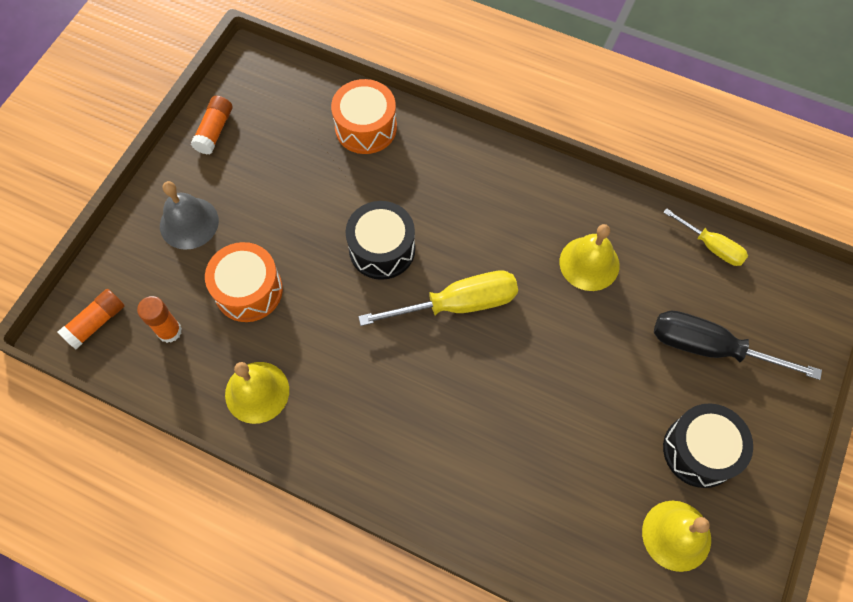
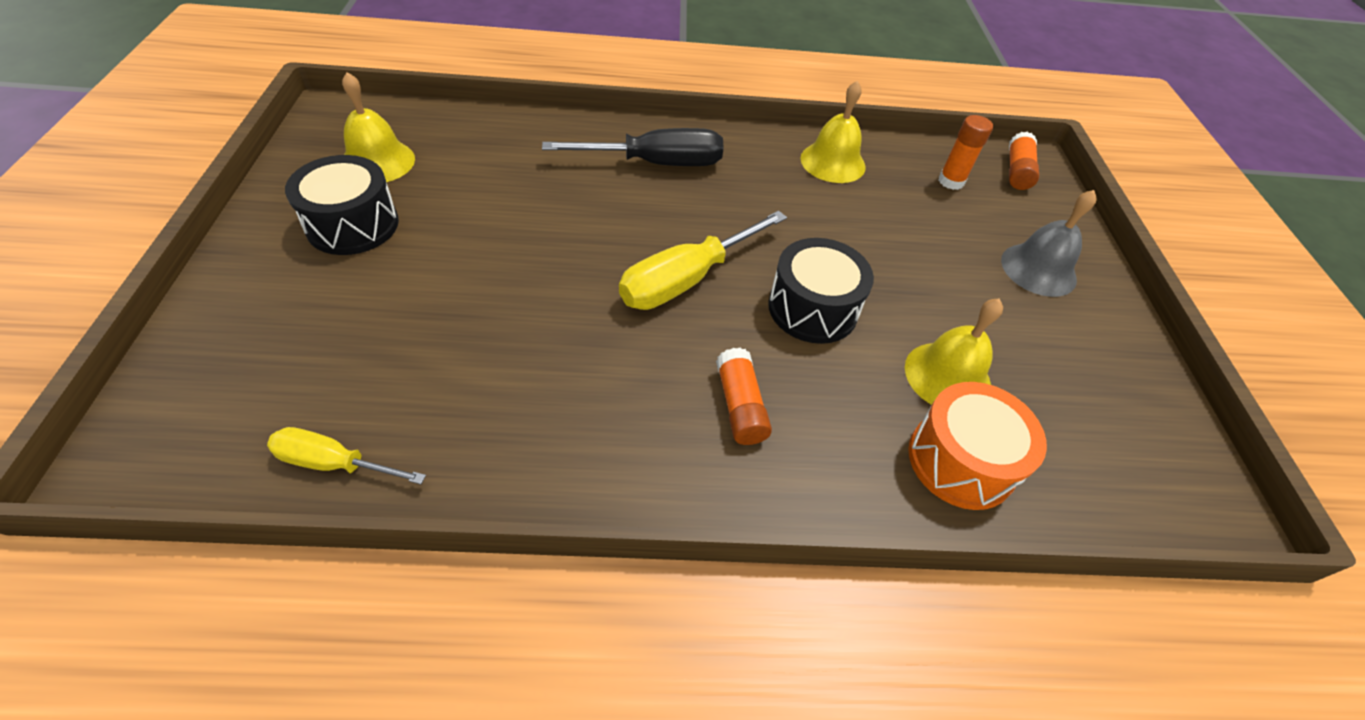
camera: 150 degrees right, 15 degrees down
orange glue stick [191,96,232,155] -> orange glue stick moved to [716,348,772,445]
orange drum [205,242,283,322] -> none
yellow bell [560,224,620,291] -> yellow bell moved to [905,298,1003,405]
black screwdriver [654,310,822,380] -> black screwdriver moved to [542,128,724,166]

